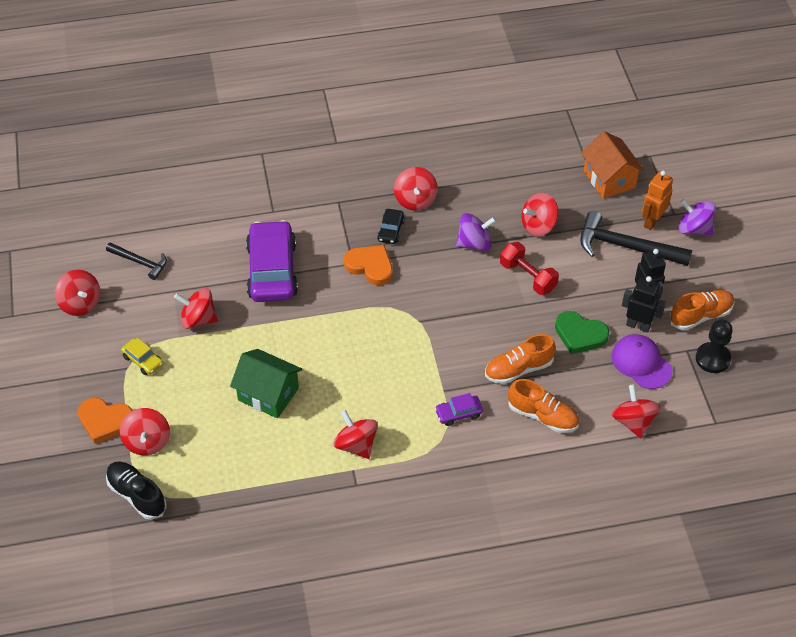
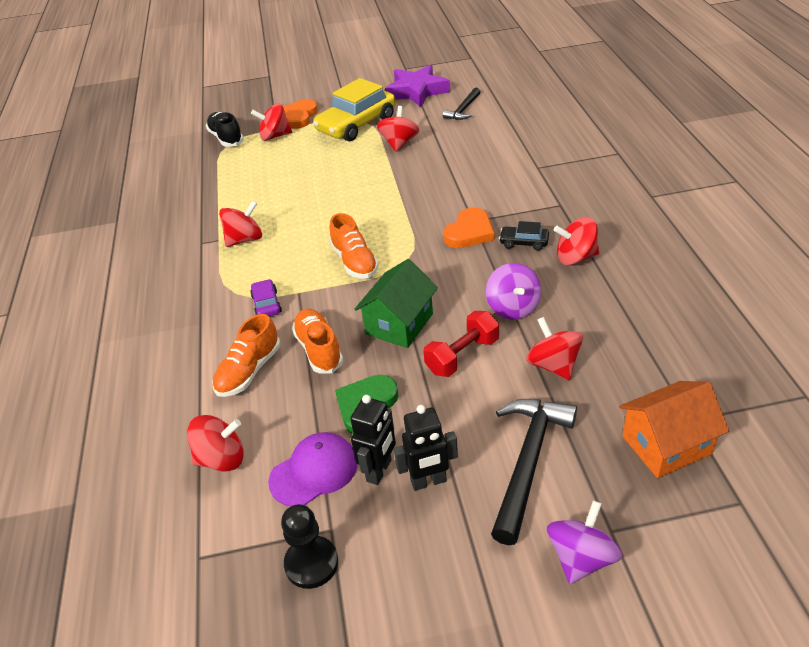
camera: 95 degrees right, 10 degrees down
red spinning top [55,270,101,316] -> purple star [385,65,450,107]
black shoe [106,461,167,520] -> black shoe turned 75 degrees counterclockwise [206,112,244,147]
yellow car [121,338,163,375] -> yellow car [313,78,395,141], size x2.24
green house [230,349,302,418] -> green house moved to [354,259,438,348]
purple car [246,220,298,302] -> none
orange robot [642,171,673,230] -> none
orange shoe [669,290,735,330] -> orange shoe moved to [330,213,379,279]

